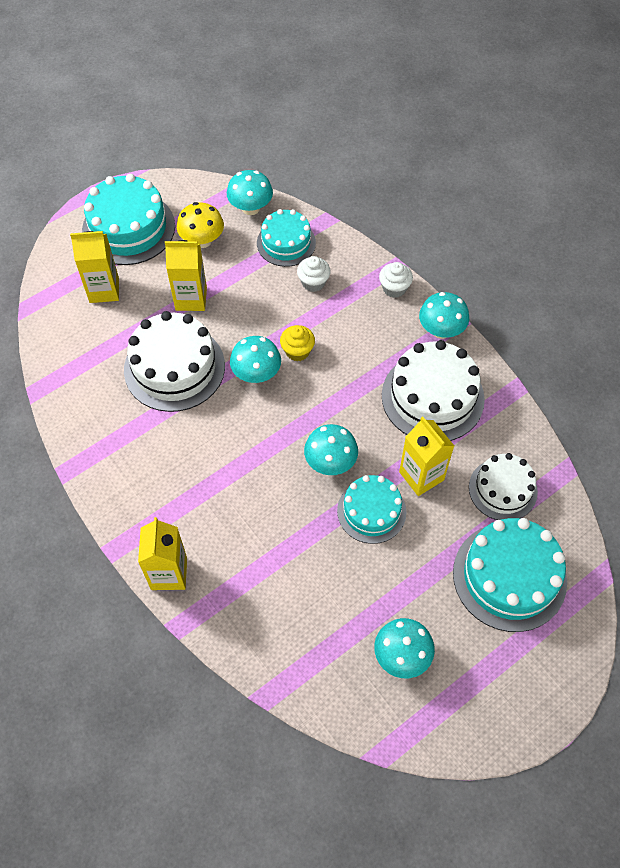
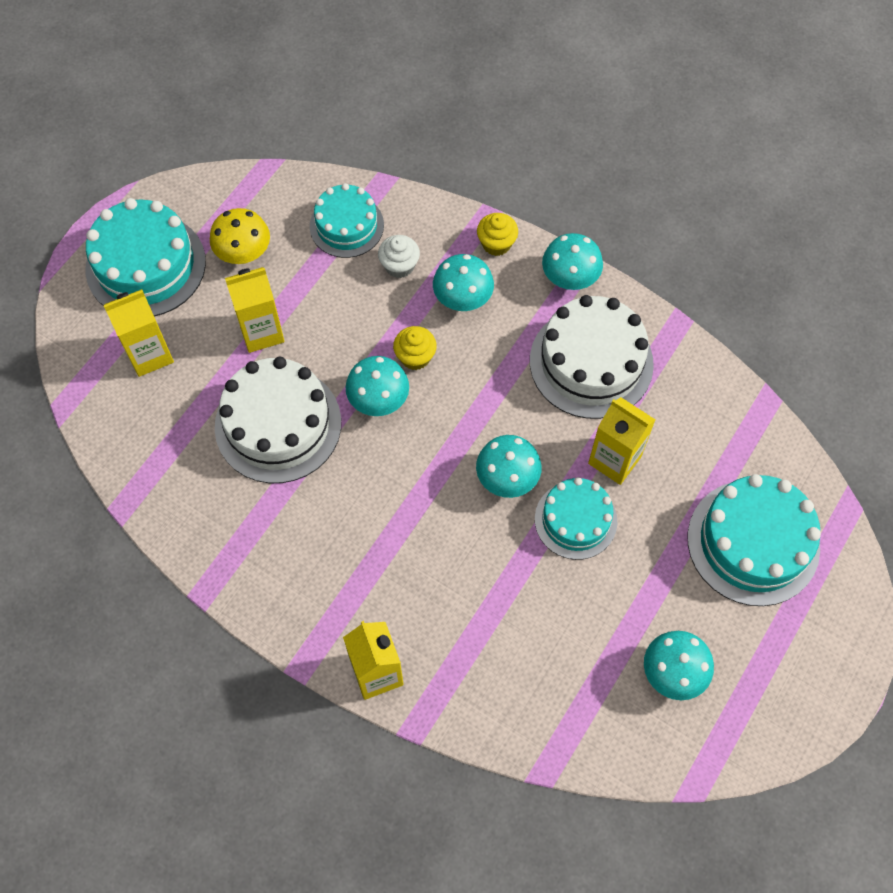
camera: 20 degrees left, 5 degrees up
turquoise mushroom [227,170,273,215] -> turquoise mushroom moved to [433,254,494,311]
white cupcake [379,262,413,298] -> yellow cupcake [477,213,518,256]
white cake [469,453,538,520] -> none

